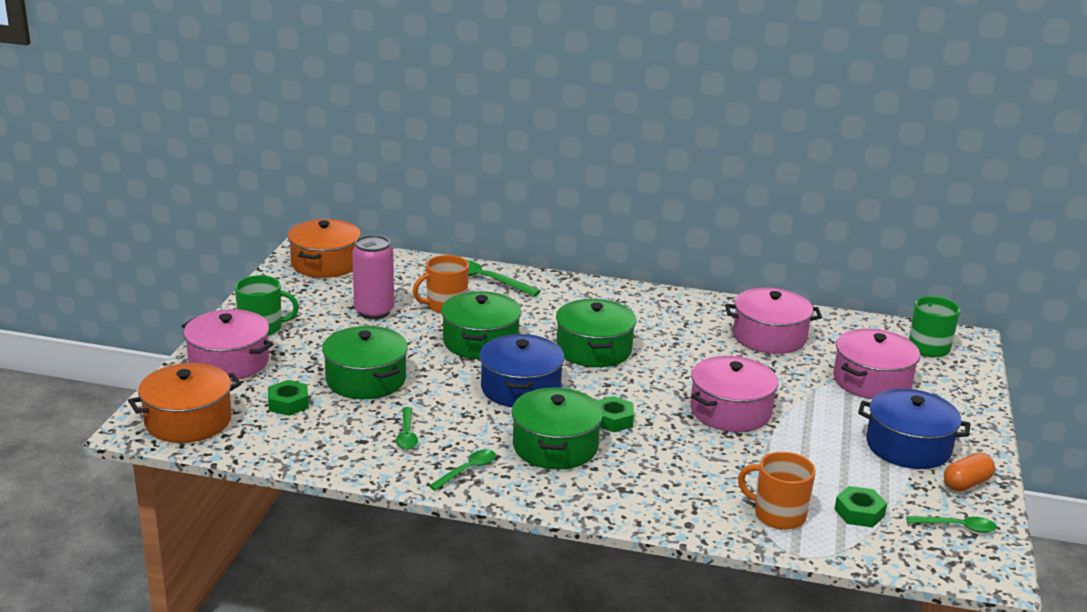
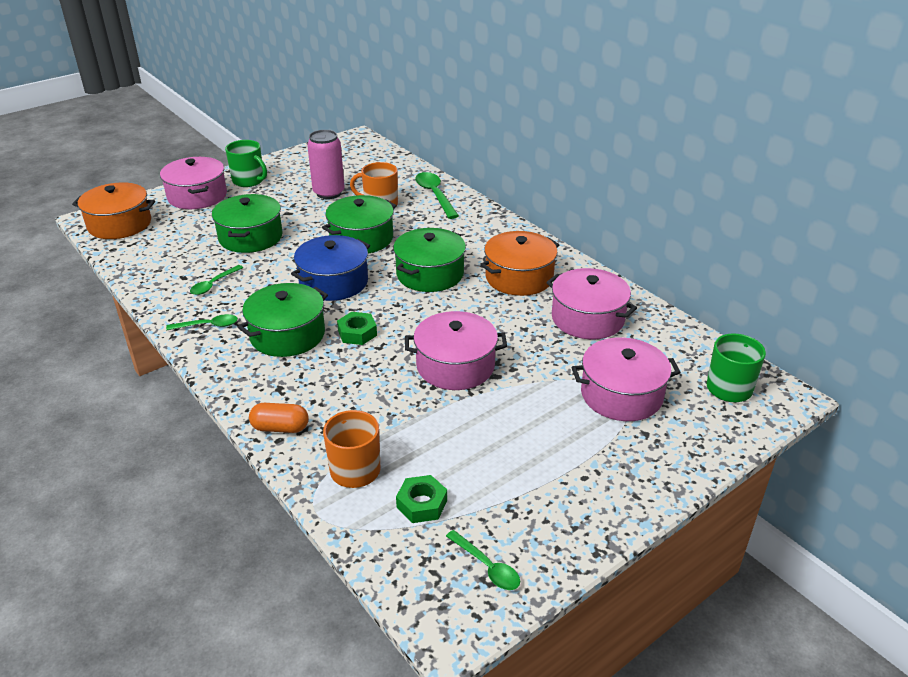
camera: 40 degrees right, 10 degrees up
green nut [268,380,309,416] -> none
orange pot [288,219,361,278] -> orange pot moved to [480,231,559,296]
blue pot [858,389,971,469] -> none
orange capsule [944,453,995,492] -> orange capsule moved to [249,403,309,433]

